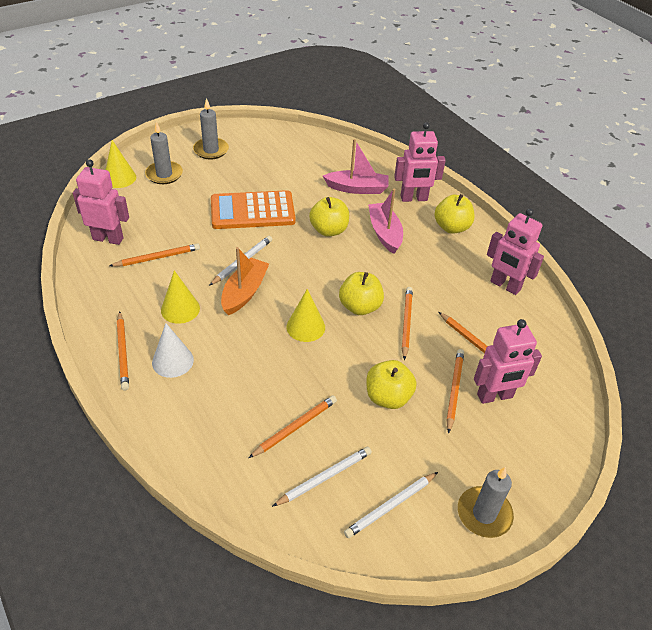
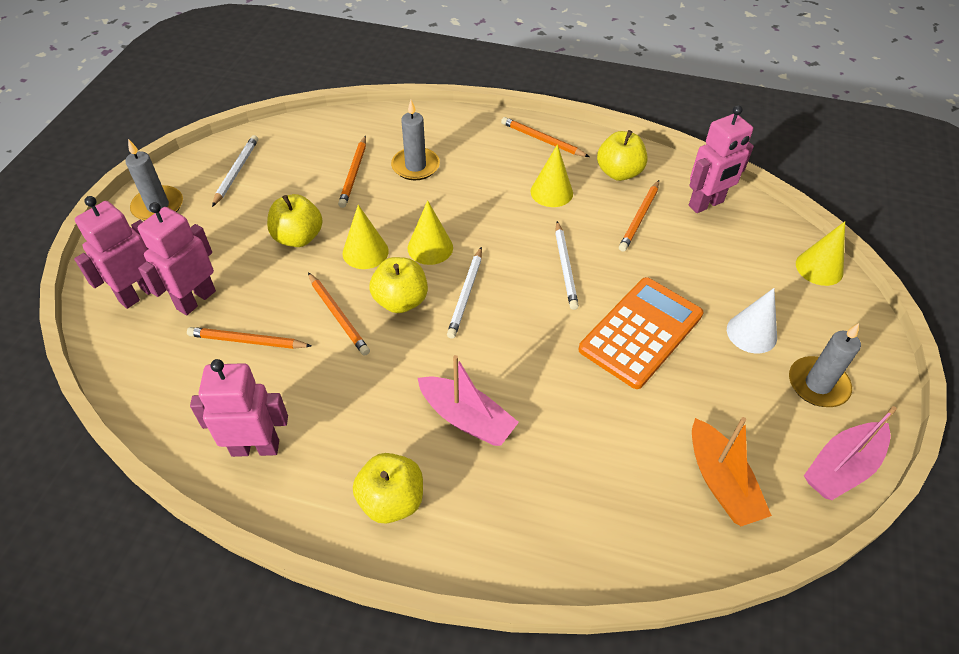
camera: 140 degrees right, 5 degrees up
grey candle [145,122,183,184] -> grey candle moved to [391,100,440,180]
white cone [152,323,194,378] -> white cone moved to [727,288,777,353]
orange boat [221,247,269,315] -> orange boat moved to [692,417,772,526]
white pencil [272,447,372,507] -> white pencil moved to [447,247,482,338]
yellow apple [309,197,349,237] -> yellow apple moved to [597,130,647,181]
pink boat [323,139,388,194] -> pink boat moved to [804,406,897,500]
pink robot [394,122,446,202] -> pink robot moved to [74,196,151,309]
orange pencil [446,349,464,433] -> none
none -> yellow cone [343,205,389,269]

